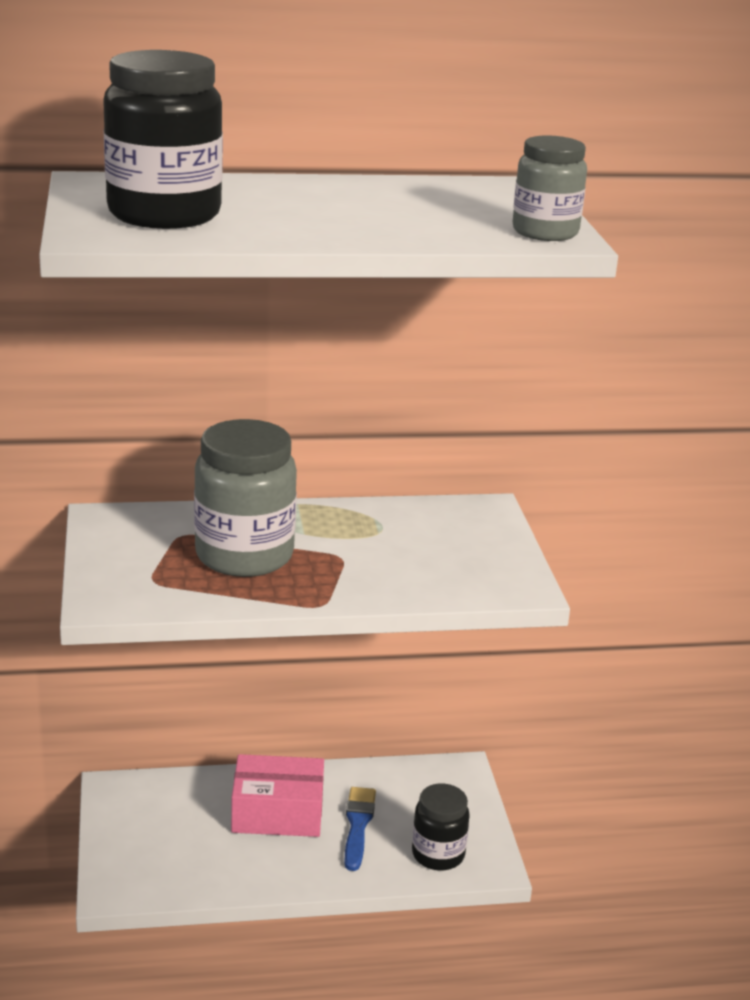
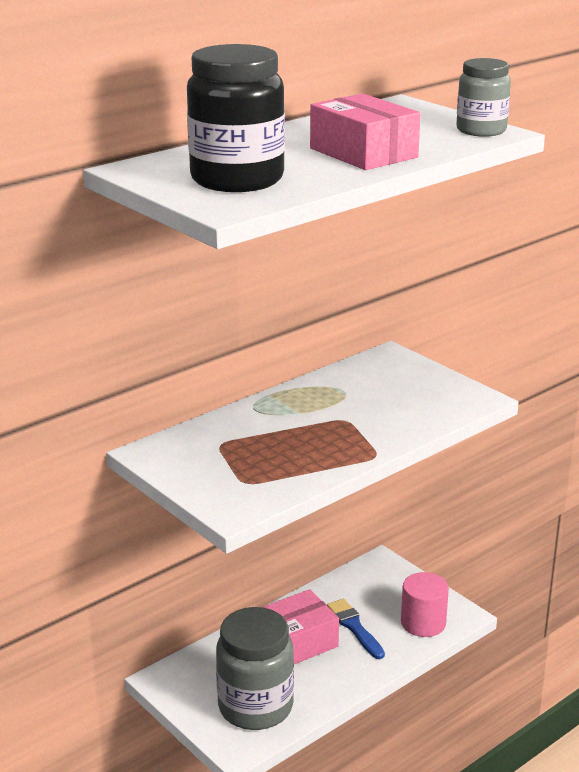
camera: 30 degrees left, 0 degrees up
grey jar [194,419,297,577] -> grey jar moved to [216,607,294,730]
black jar [412,784,470,870] -> pink cylinder [401,572,449,637]
none -> pink box [310,93,421,170]

